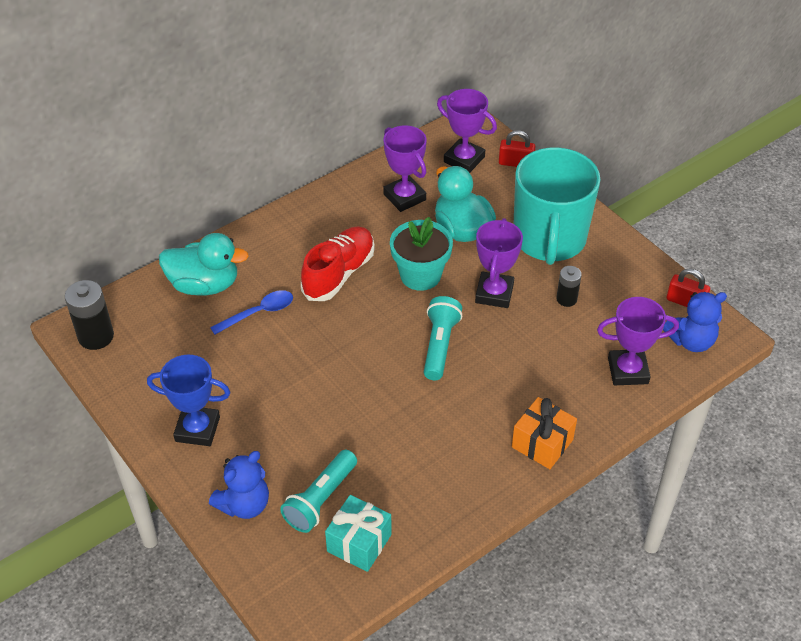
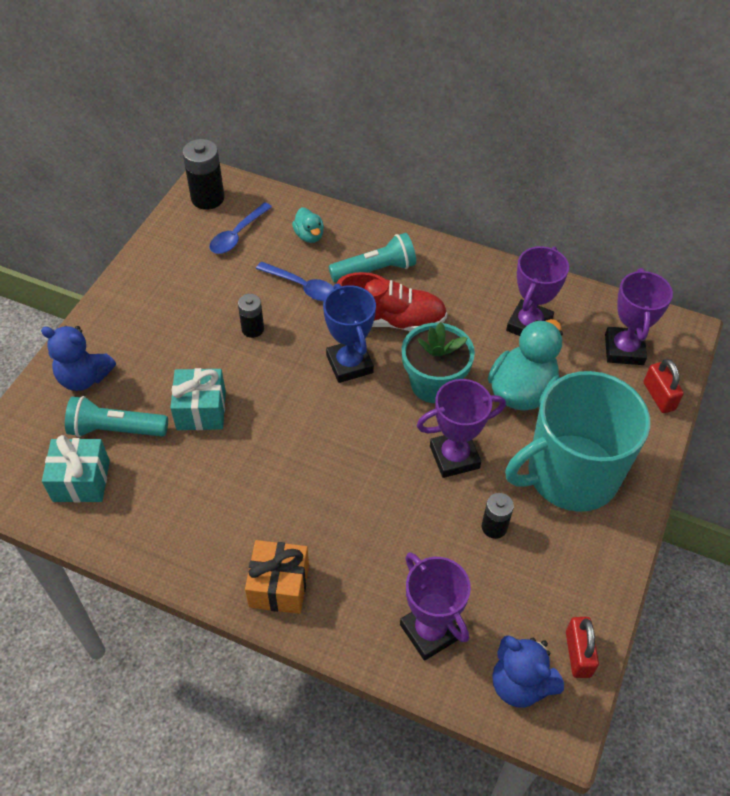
camera: 60 degrees right, 5 degrees up
blue trophy [147,355,230,446] -> blue trophy moved to [323,284,376,383]
turquoise duck [159,233,249,295] -> turquoise duck [292,207,324,243], size x0.51
turquoise flashlight [424,296,462,380] -> turquoise flashlight moved to [329,233,416,283]
none -> turquoise gift [170,368,226,430]
none -> blue spoon [209,202,272,254]
none -> black battery [238,294,264,338]

